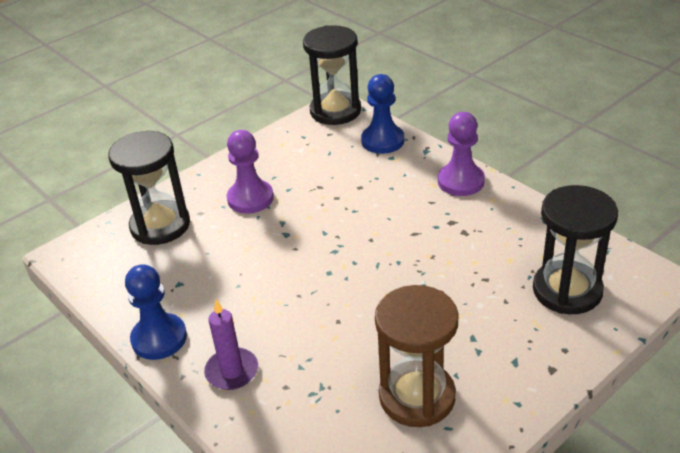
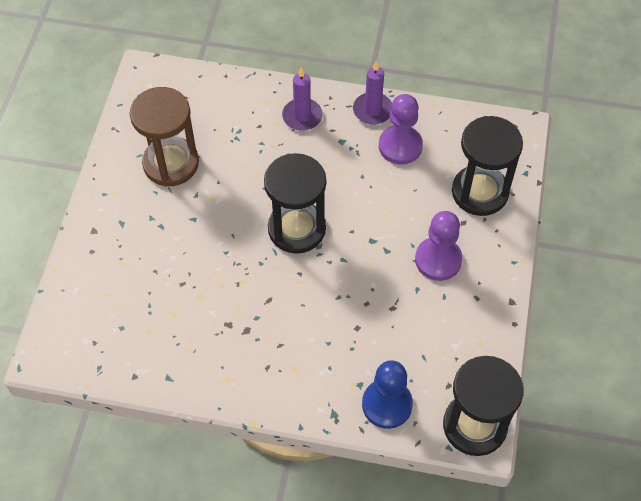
camera: 140 degrees right, 20 degrees up
blue pawn [125,264,187,360] -> purple candle [353,61,392,125]
purple pawn [438,112,485,196] -> purple pawn moved to [379,94,423,165]
black hourglass [533,185,618,314] -> black hourglass moved to [264,153,326,254]

